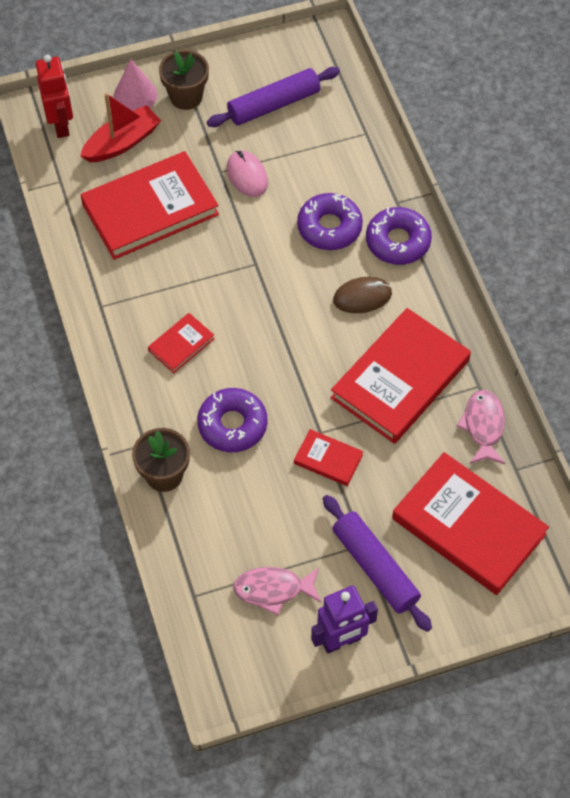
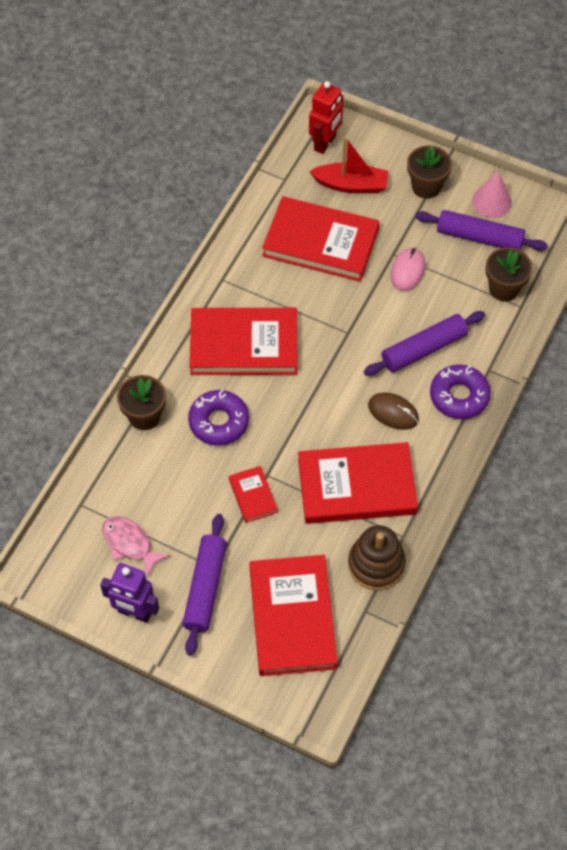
camera: 45 degrees right, 0 degrees up
pink cone [114,59,157,111] -> pink cone moved to [472,171,512,218]
red book [148,313,215,373] -> red book [190,308,298,375], size x2.16
purple donut [297,193,363,250] -> purple rolling pin [364,311,485,376]
pink fish [456,390,505,464] -> brown stacking toy [348,525,406,590]
none -> brown flower pot [485,247,533,301]

